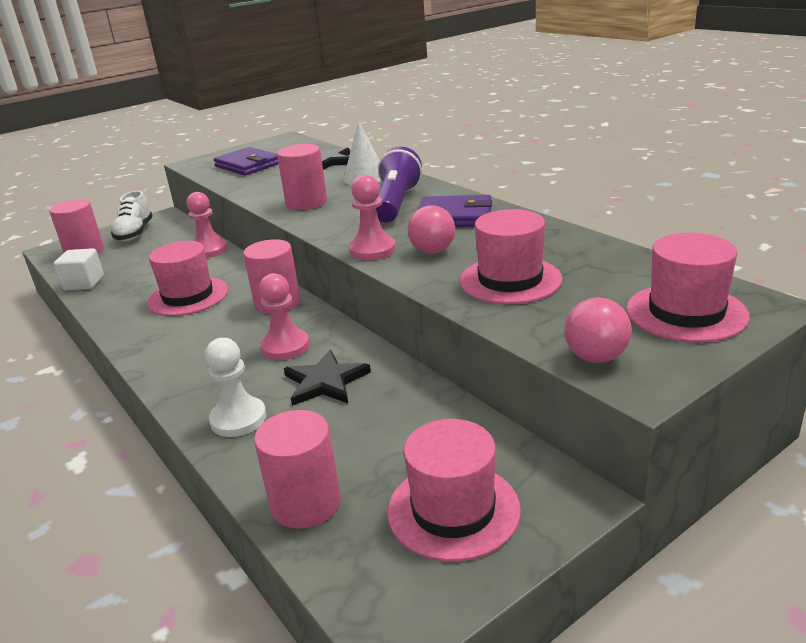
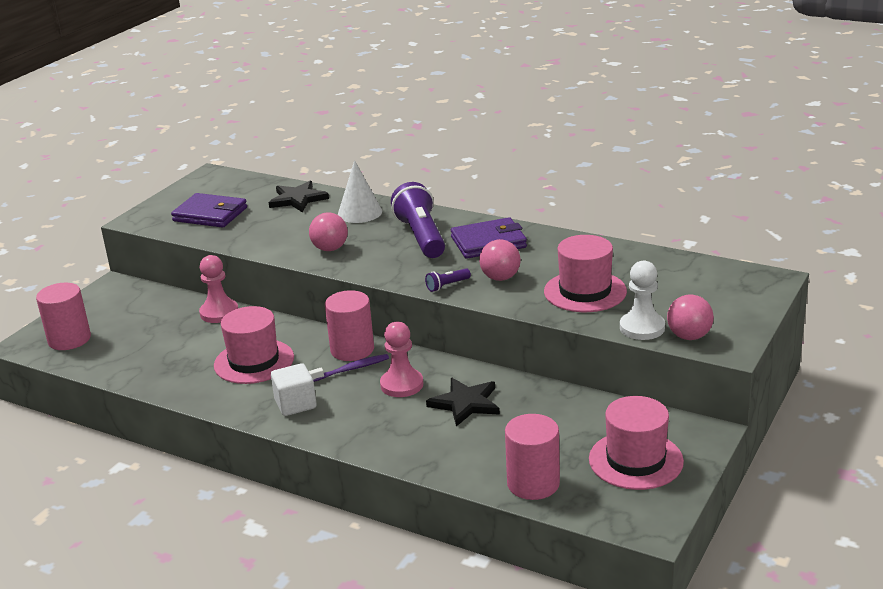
camera: 25 degrees left, 0 degrees up
white cube [54,248,104,290] -> white cube moved to [271,363,317,416]
white shoe [111,191,153,241] -> none
white pawn [205,338,267,437] -> white pawn moved to [620,261,665,340]
pink cylinder [277,144,327,210] -> pink ball [309,212,348,251]
pink pawn [349,175,396,260] -> purple flashlight [425,268,471,292]
pink hat [626,233,750,343] -> none
none -> purple toothbrush [309,354,389,382]

